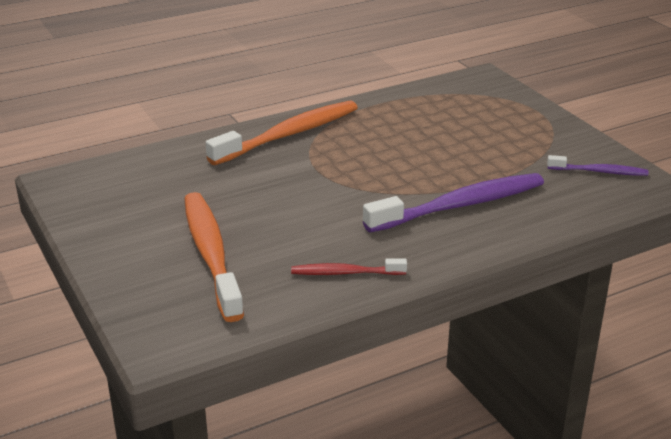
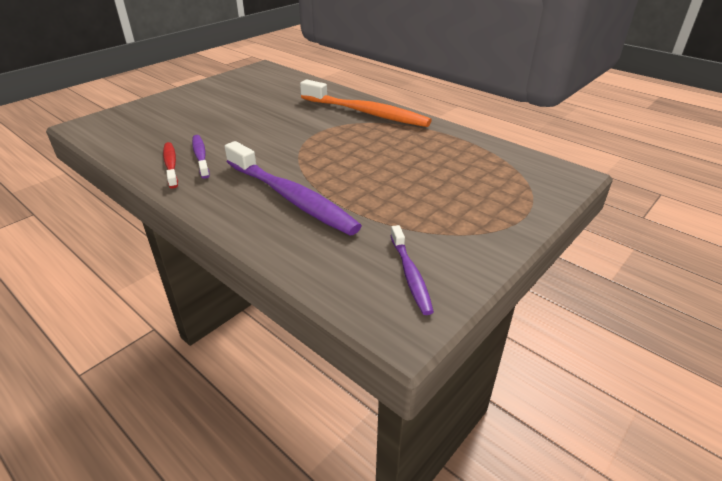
camera: 70 degrees right, 5 degrees up
orange toothbrush [184,192,244,322] -> none
none -> purple toothbrush [192,135,210,179]

